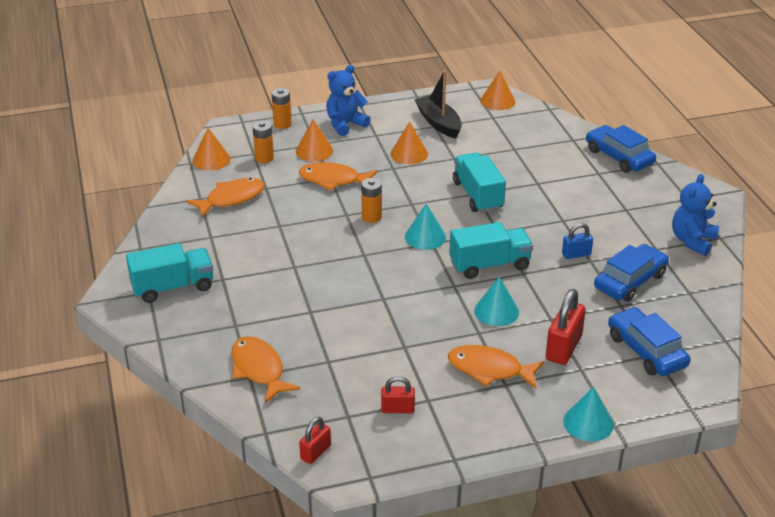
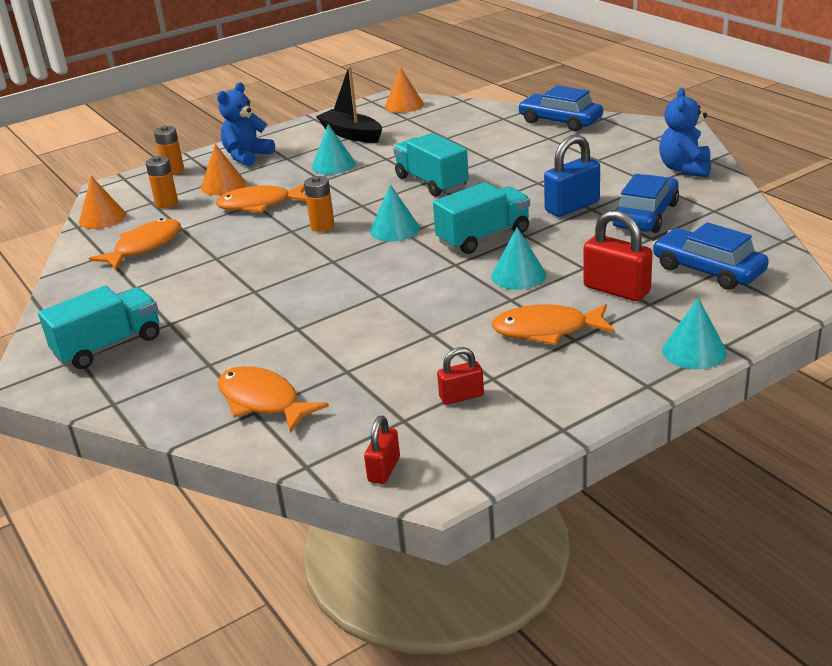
camera: 15 degrees left, 5 degrees down
orange cone [390,122,428,164] -> turquoise cone [312,124,355,175]
red padlock [546,289,586,365] -> red padlock turned 60 degrees counterclockwise [583,210,653,301]
blue padlock [562,223,593,259] -> blue padlock [544,134,600,217], size x1.70

